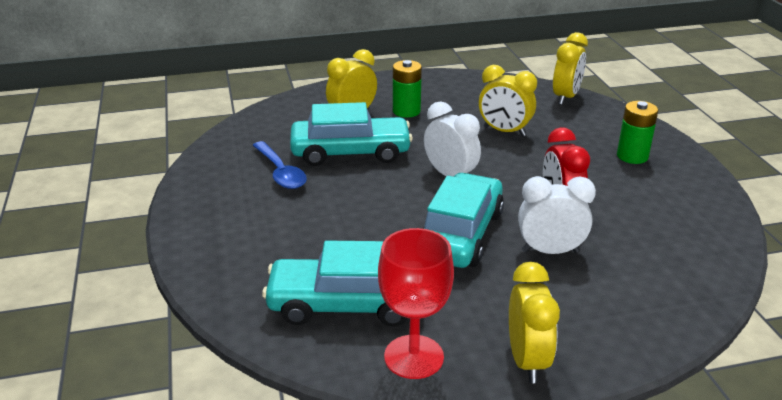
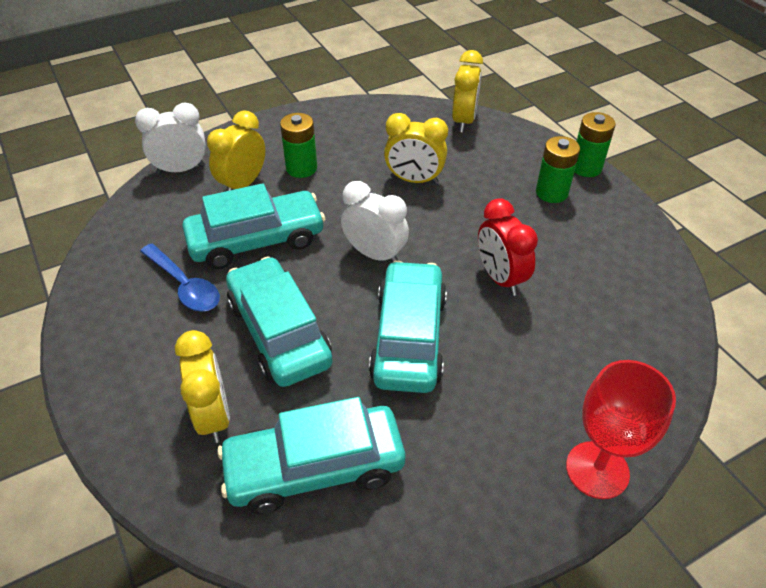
camera: 15 degrees left, 15 degrees up
red goblet [378,228,454,379] -> red goblet moved to [566,360,676,499]
yellow clock [509,262,560,383] -> yellow clock moved to [175,330,230,443]
white clock [518,176,596,254] -> white clock moved to [135,103,206,174]
none -> turquoise car [226,257,333,387]
none -> green battery [575,112,616,177]

